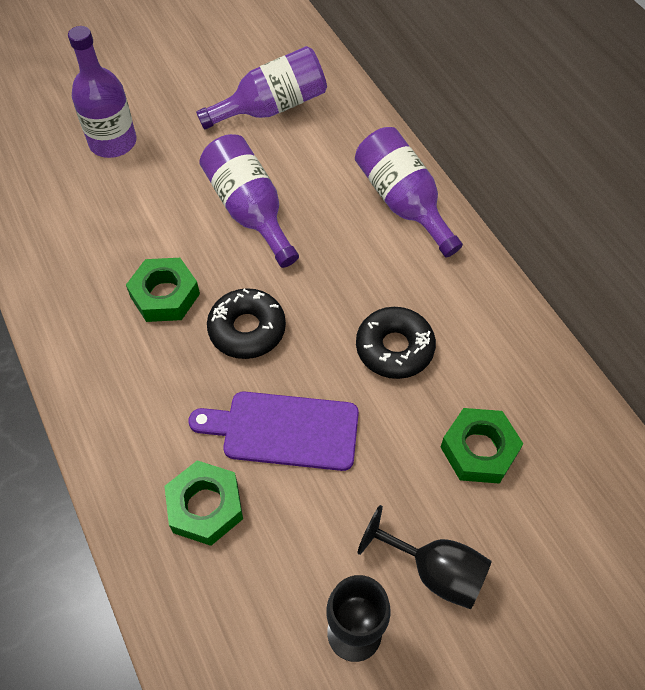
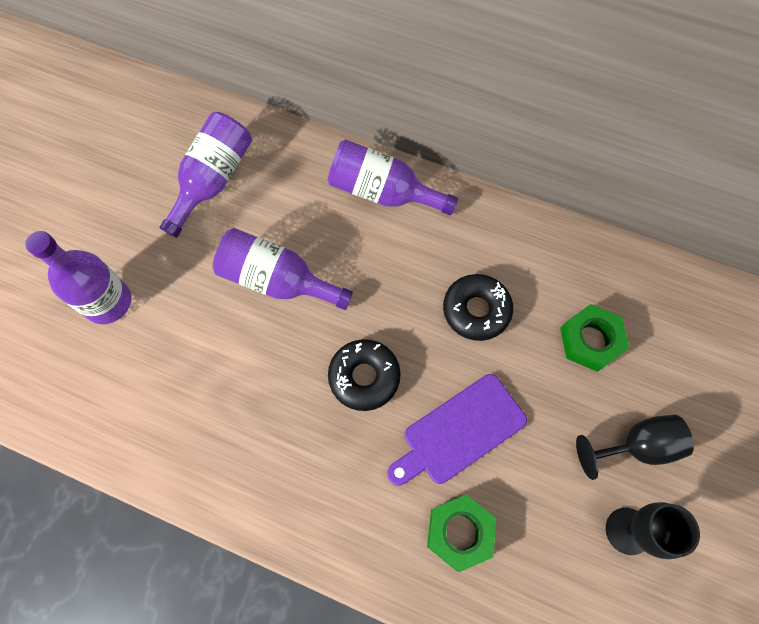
camera: 40 degrees left, 10 degrees up
green nut [126,258,200,322] -> none

